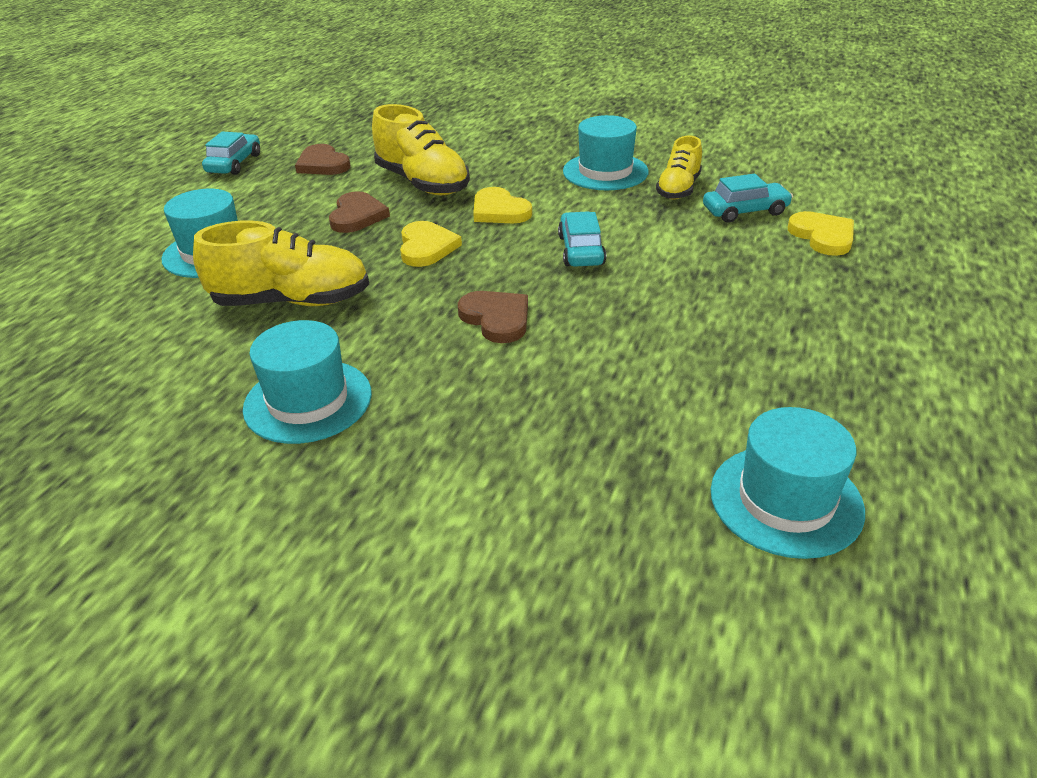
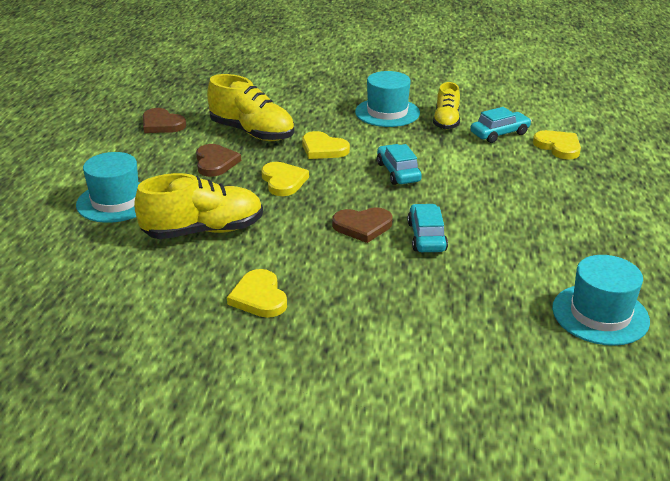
camera: 15 degrees left, 5 degrees down
turquoise car [202,132,260,175] -> turquoise car moved to [407,204,448,252]
turquoise hat [243,320,372,444] -> yellow heart [227,269,287,318]
brown heart [458,291,528,343] -> brown heart turned 135 degrees clockwise [332,207,393,243]

